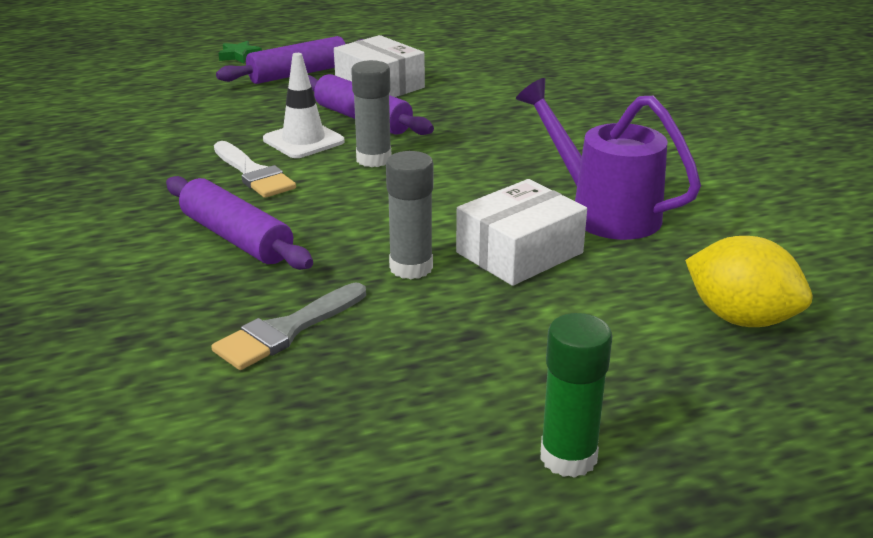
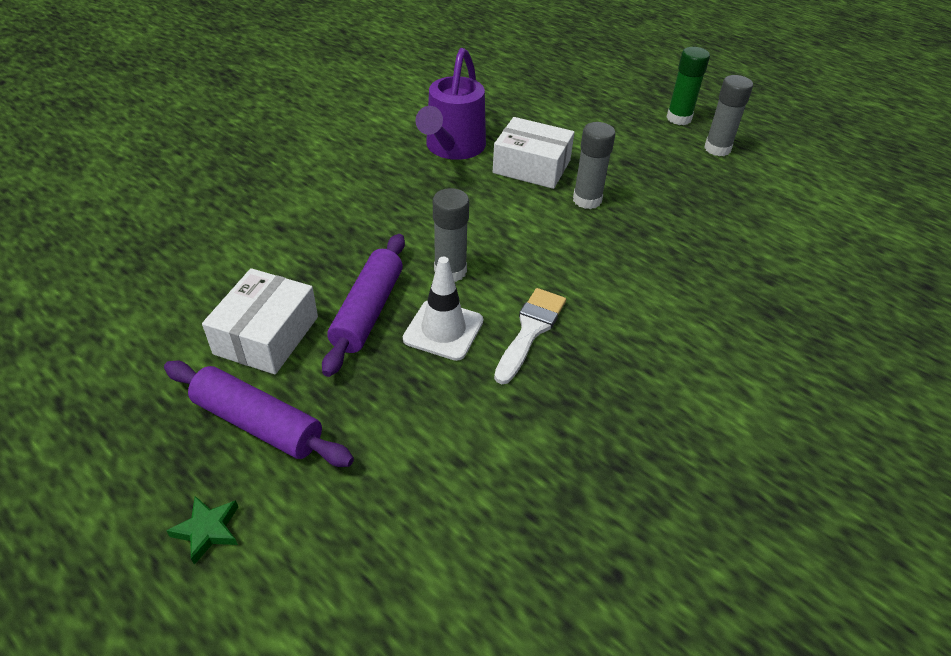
camera: 120 degrees left, 15 degrees up
purple rolling pin [166,176,313,270] -> none
grey brush [211,283,366,370] -> none
yellow lemon [685,236,813,327] -> none
none -> grey glue stick [704,75,753,156]

